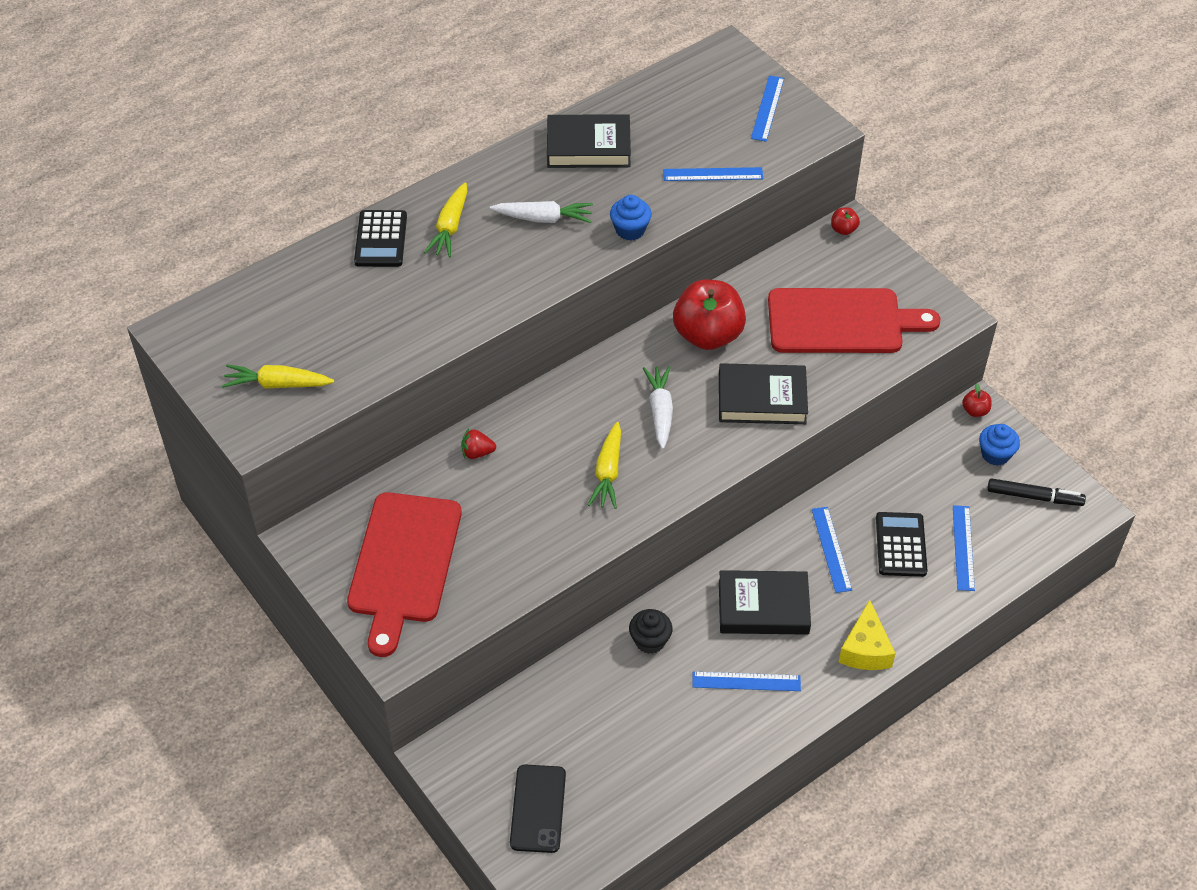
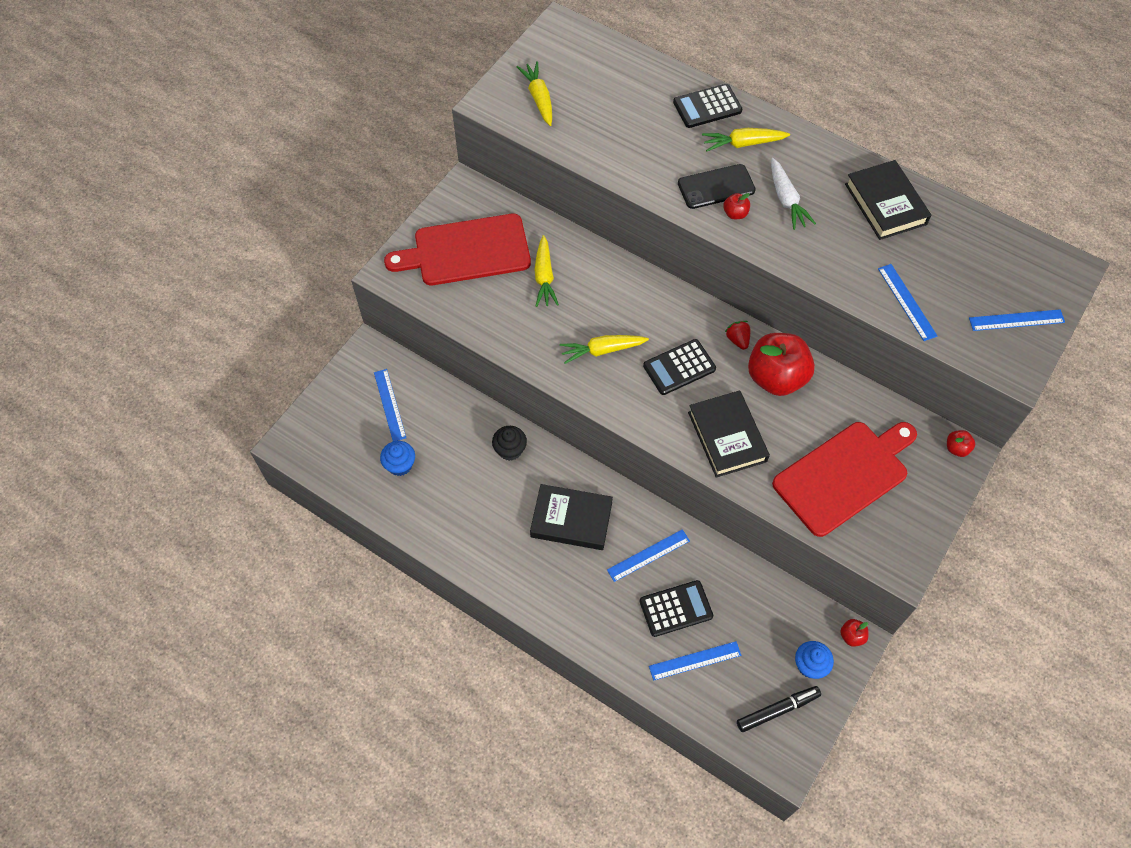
camera: 70 degrees right, 10 degrees up
red strawberry [461,428,496,459] -> red strawberry moved to [725,321,750,350]
black phone [510,765,566,853] -> black phone moved to [678,164,756,209]
blue cupcake [610,195,652,241] -> blue cupcake moved to [380,441,415,476]
white carrot [643,366,673,449] -> black calculator [643,339,716,395]
blue ruler [692,672,801,691] -> blue ruler moved to [374,369,406,441]
black book [719,570,811,635] -> black book turned 60 degrees counterclockwise [530,484,613,550]
red cutting board [768,288,940,353] -> red cutting board turned 105 degrees counterclockwise [772,422,917,537]
yellow cheese [839,600,896,670] -> none
black marker [987,478,1086,506] -> black marker turned 105 degrees counterclockwise [737,686,821,732]
none -> yellow carrot [534,235,559,307]
none -> red apple [723,193,750,219]

